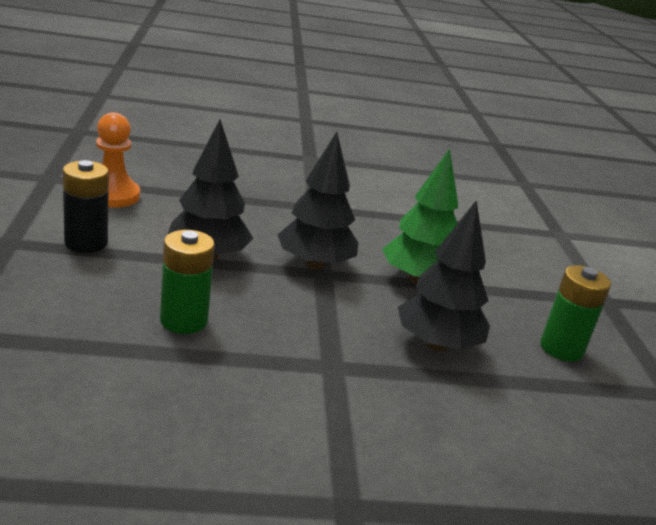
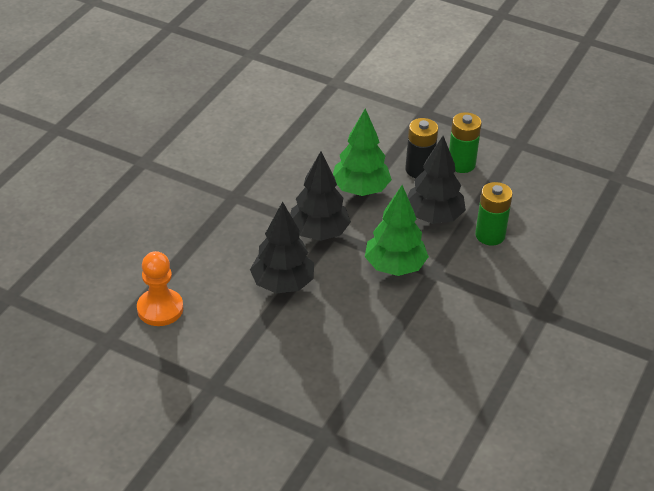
camera: 55 degrees left, 15 degrees up
black battery [63,160,109,253] -> black battery moved to [405,118,438,178]
green battery [160,230,215,334] -> green battery moved to [475,182,513,245]
none -> green tree [365,185,429,276]

